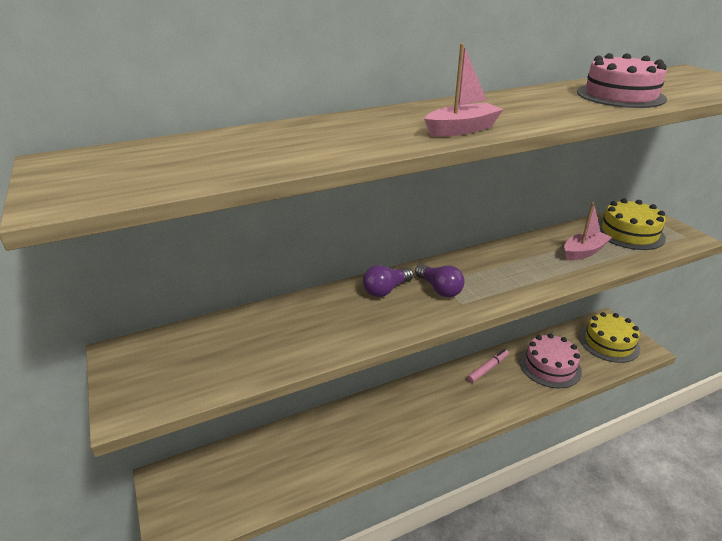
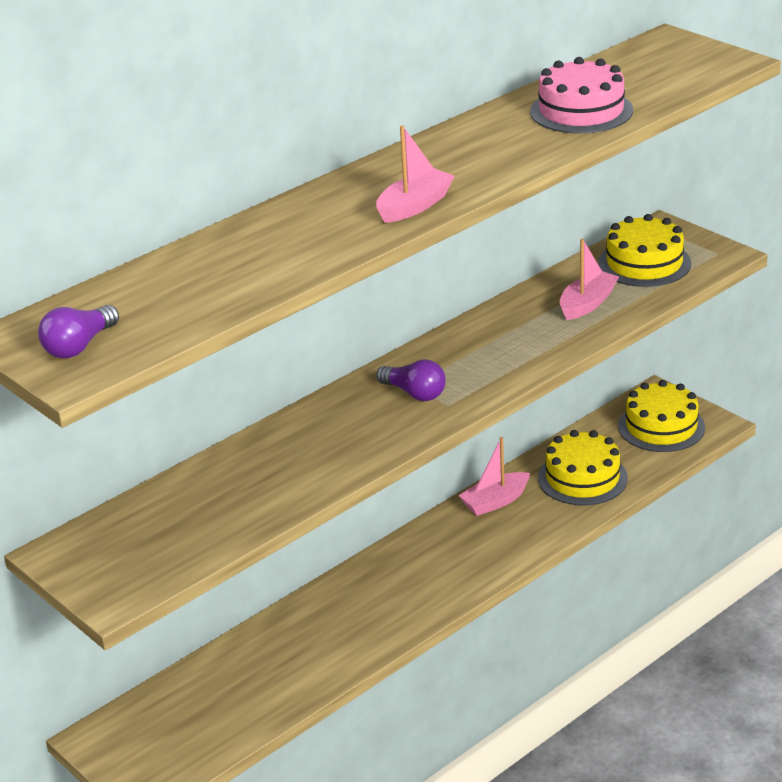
camera: 15 degrees left, 0 degrees up
purple light bulb [363,265,414,297] -> purple light bulb moved to [38,305,119,358]
pink marker [467,349,509,383] -> pink boat [458,437,530,516]
pink cake [520,333,582,388] -> yellow cake [538,430,628,505]

